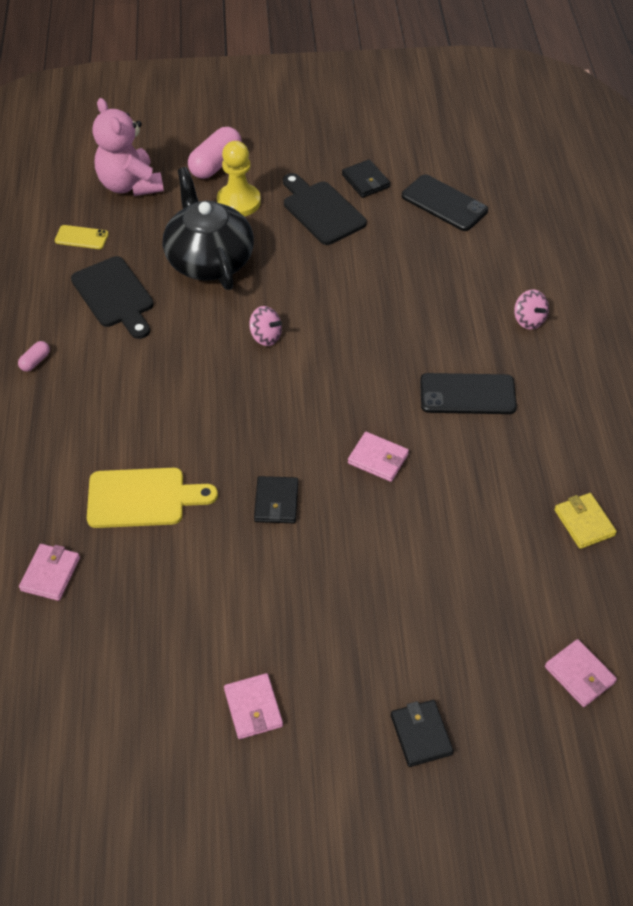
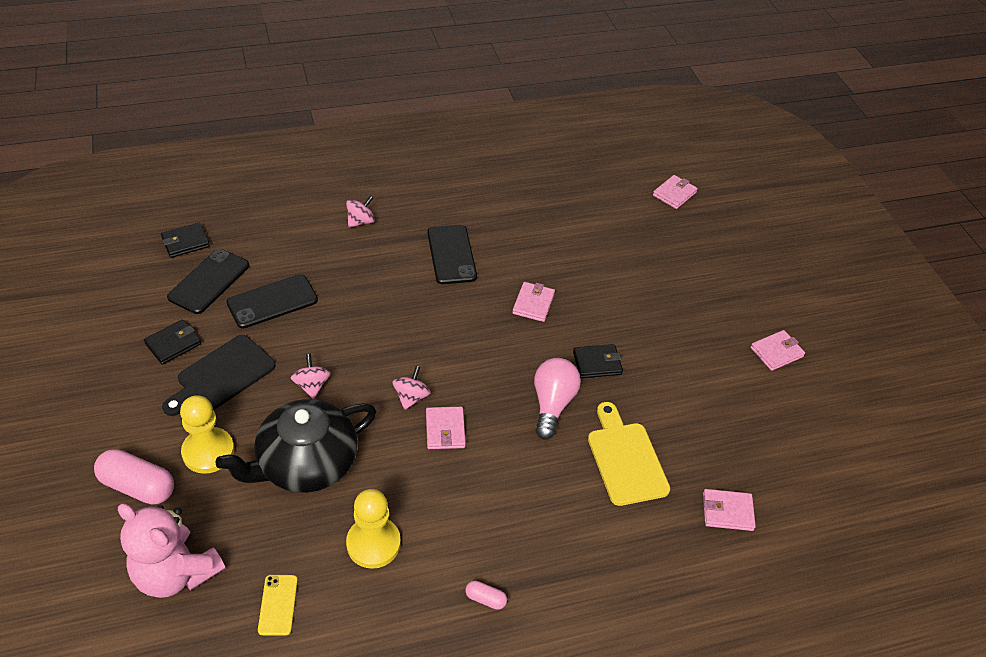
camera: 105 degrees left, 5 degrees down
black cutting board [71,256,154,339] -> yellow pawn [346,489,401,569]
pink teddy bear [93,98,164,196] -> pink teddy bear turned 75 degrees clockwise [118,503,225,598]
black wallet [391,700,454,767] -> black wallet moved to [161,223,210,258]
yellow wallet [554,493,617,549] -> none
none -> black phone [226,274,318,329]
none -> pink spinning top [291,354,331,399]
none -> pink wallet [426,407,466,449]
none -> pink light bulb [534,358,581,440]

